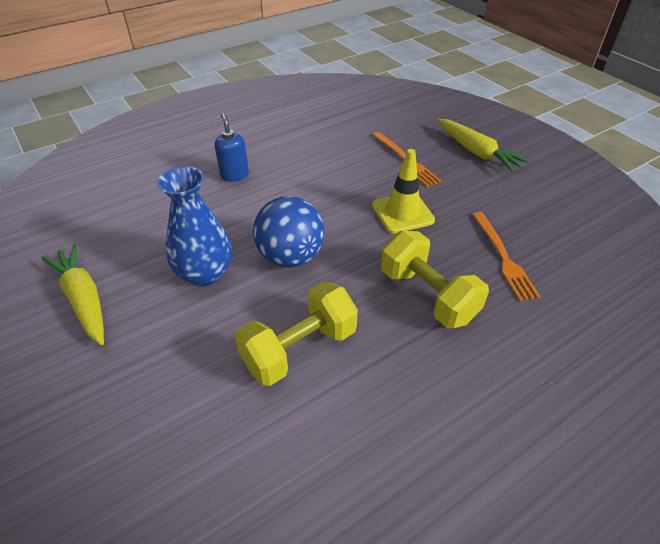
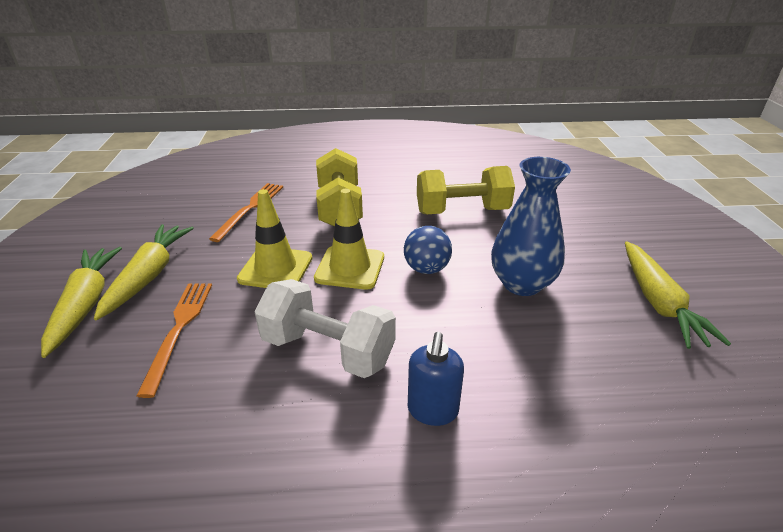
camera: 150 degrees left, 10 degrees down
blue ball [253,196,324,268] -> blue ball [404,226,452,274], size x0.63
none -> yellow carrot [94,224,194,320]
none -> white dumbbell [254,279,396,378]
none -> yellow traffic cone [314,189,384,290]

